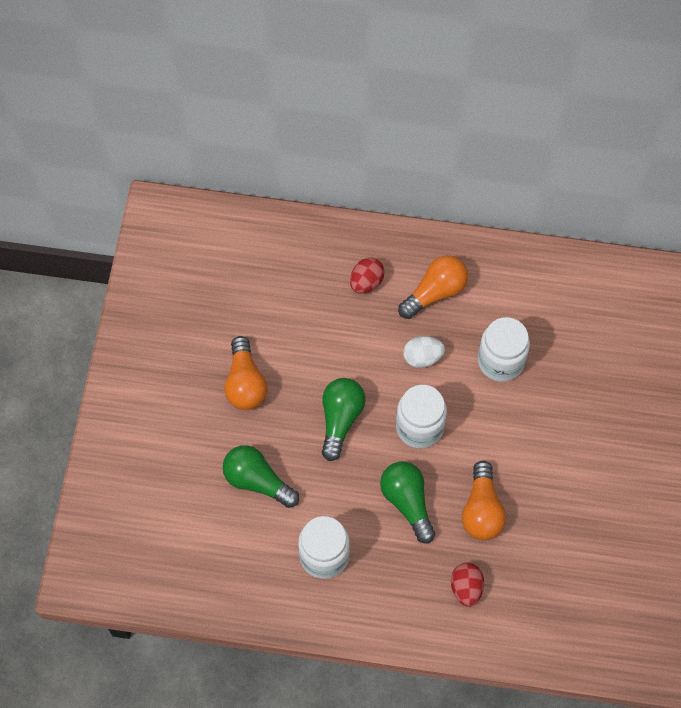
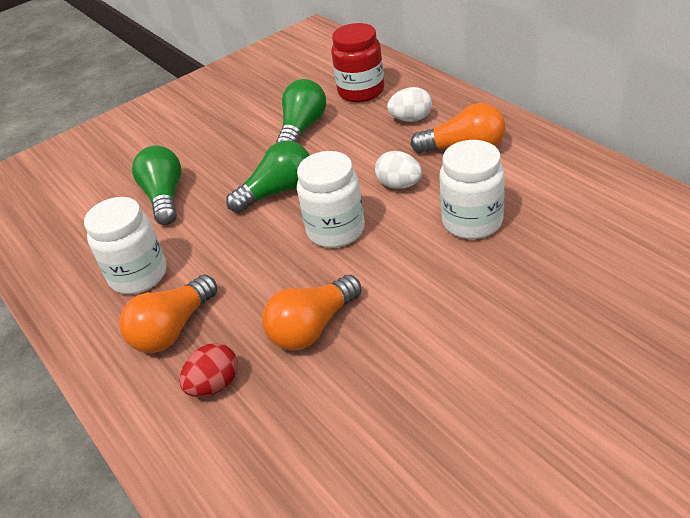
camera: 50 degrees right, 25 degrees down
orange light bulb [224,336,268,410] -> orange light bulb moved to [119,275,217,353]
red egg [350,257,385,294] -> white egg [387,87,432,122]
green light bulb [380,462,435,543] -> green light bulb moved to [276,79,326,143]
none -> red jar [331,23,384,103]

